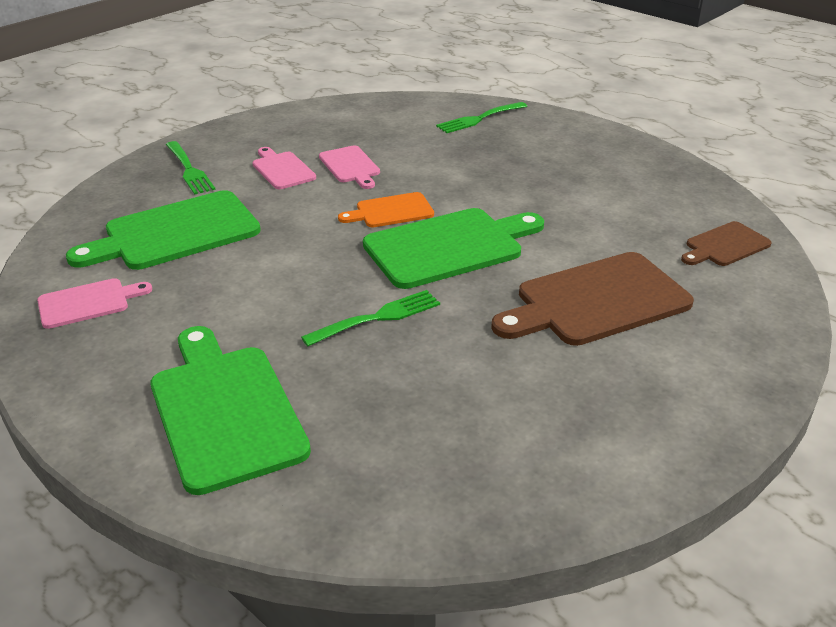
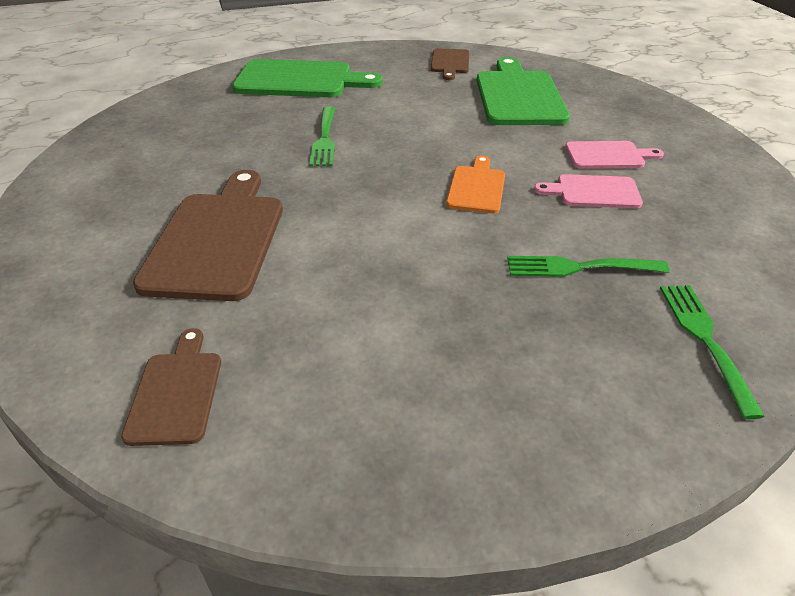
camera: 120 degrees right, 5 degrees up
pink cutting board [37,278,152,329] -> brown cutting board [431,48,469,80]
green fork [166,141,215,195] -> green fork moved to [507,256,670,277]
green cutting board [363,208,544,289] -> none

